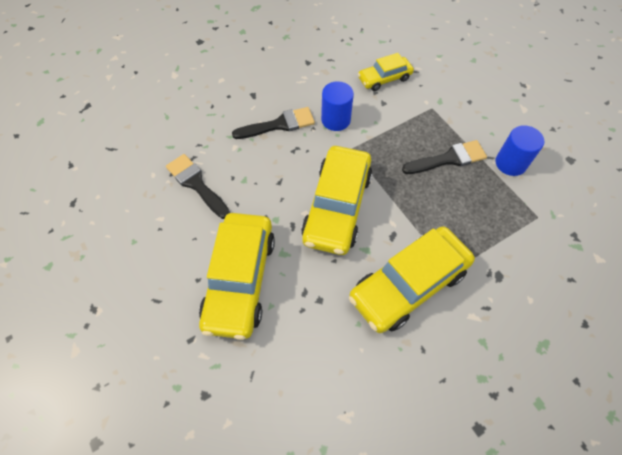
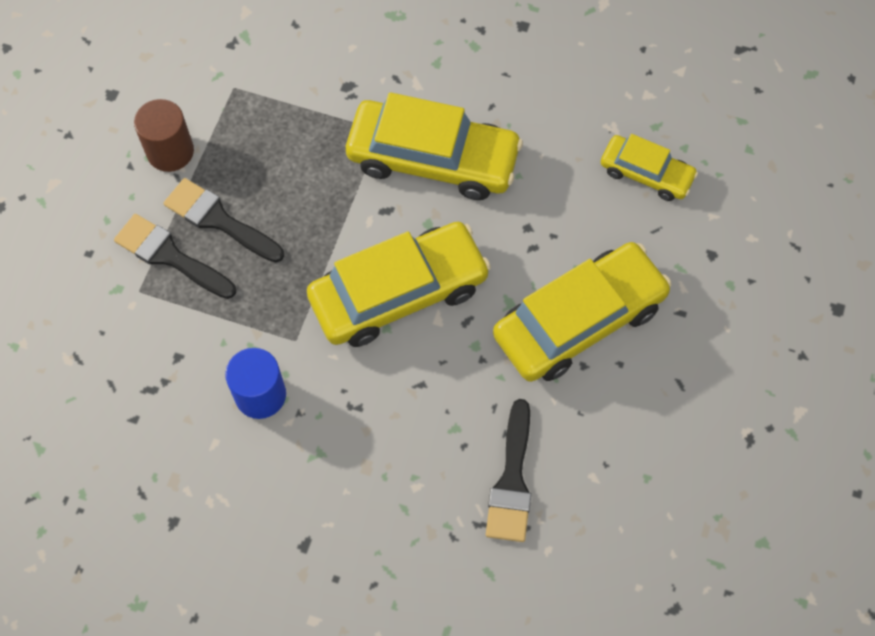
camera: 130 degrees left, 5 degrees up
black brush [232,107,315,139] -> black brush moved to [114,214,236,299]
yellow car [358,53,414,91] -> yellow car moved to [601,134,698,201]
blue cylinder [495,125,544,176] -> brown cylinder [134,99,194,172]

